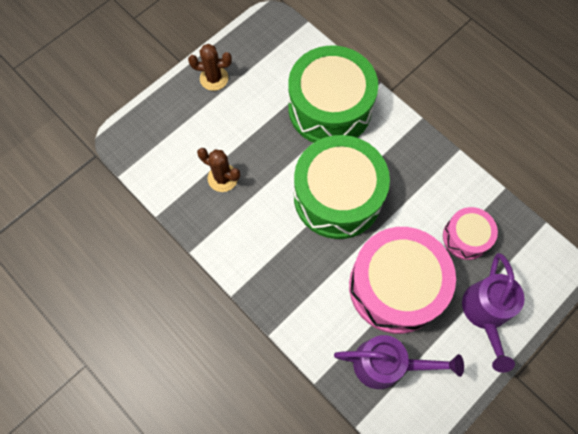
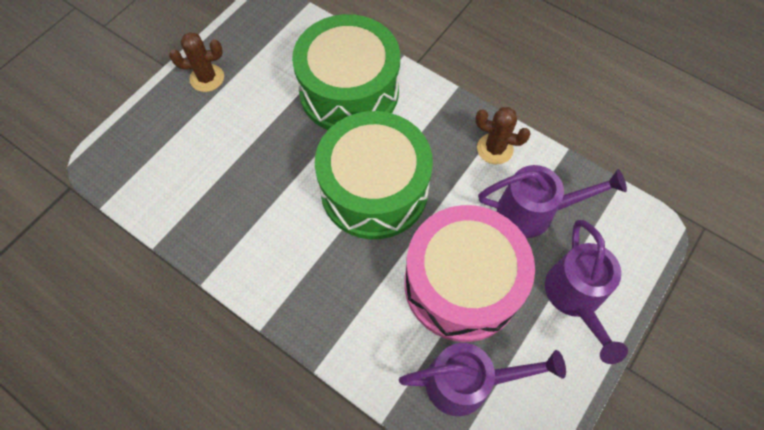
camera: 10 degrees left, 5 degrees down
brown cactus [197,148,240,192] -> brown cactus moved to [475,107,531,164]
pink drum [443,207,498,260] -> purple watering can [478,165,627,238]

